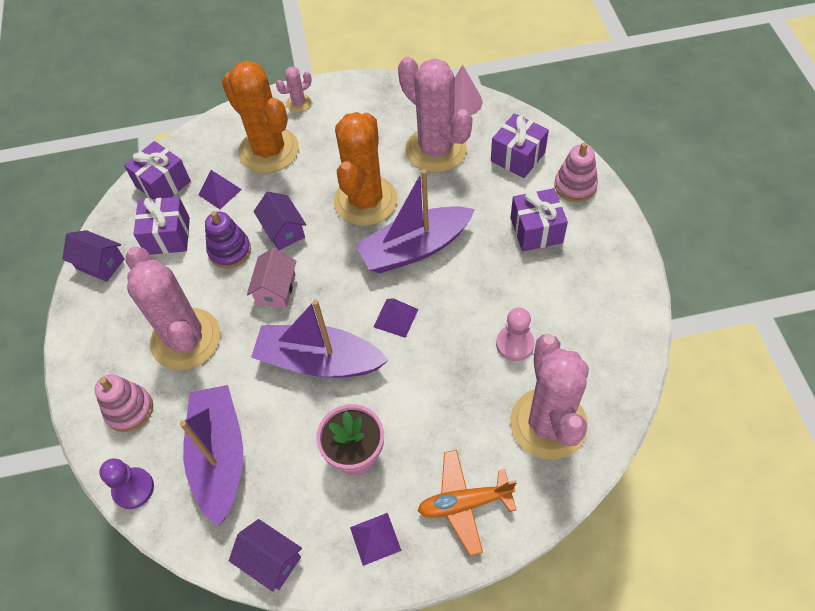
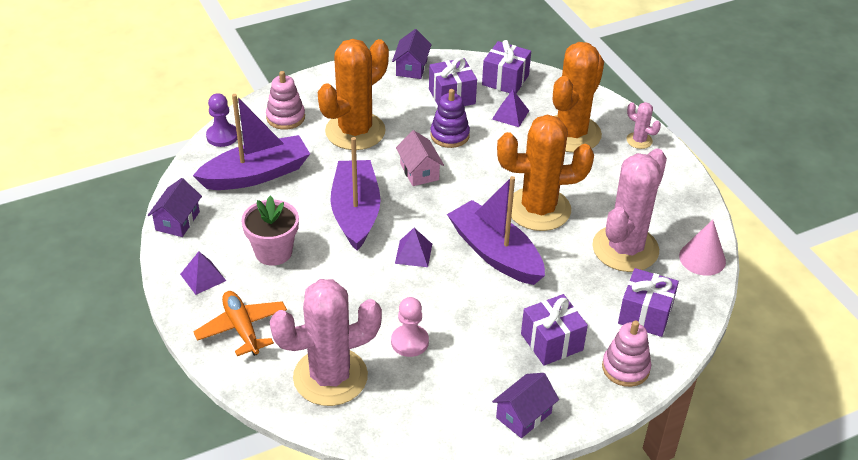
camera: 70 degrees right, 15 degrees down
pink cactus [126,247,221,370] -> orange cactus [318,39,389,150]
pink house [247,248,296,308] -> pink house turned 75 degrees clockwise [396,130,444,186]
purple house [254,191,306,250] -> purple house moved to [492,373,559,438]

